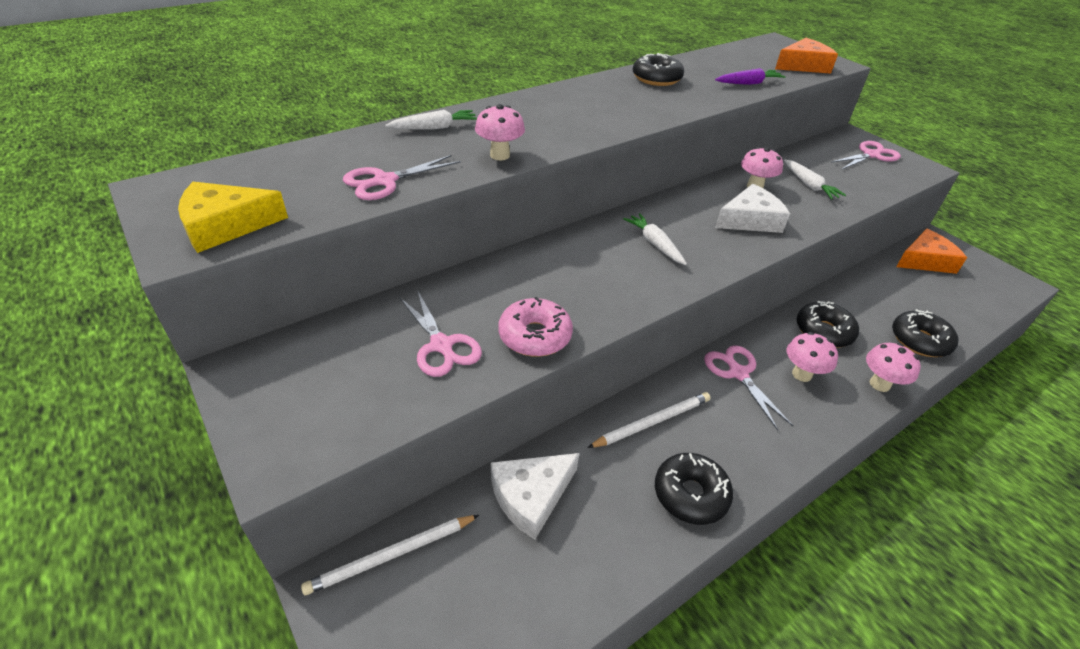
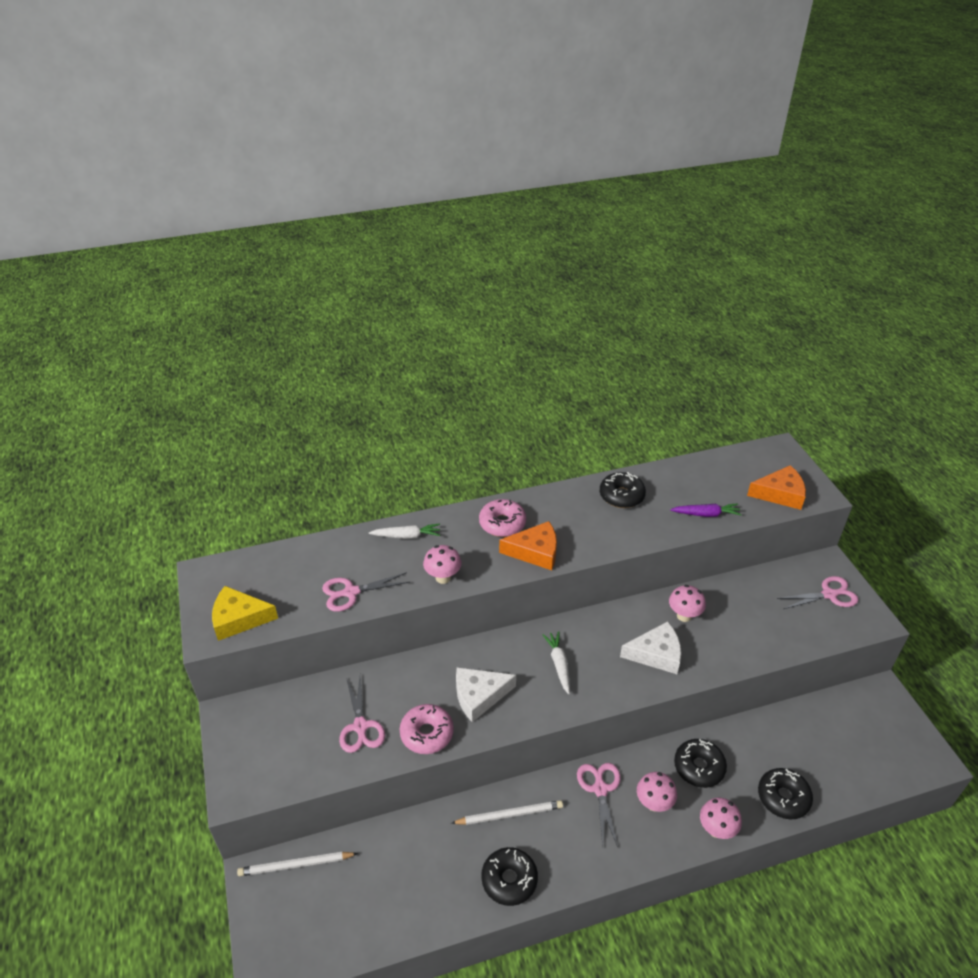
camera: 20 degrees right, 0 degrees up
white cheese [491,453,579,540] -> white cheese moved to [456,667,516,722]
white carrot [784,160,846,200] -> none
orange cheese [896,229,967,274] -> orange cheese moved to [499,521,557,570]
none -> pink donut [479,499,526,537]

